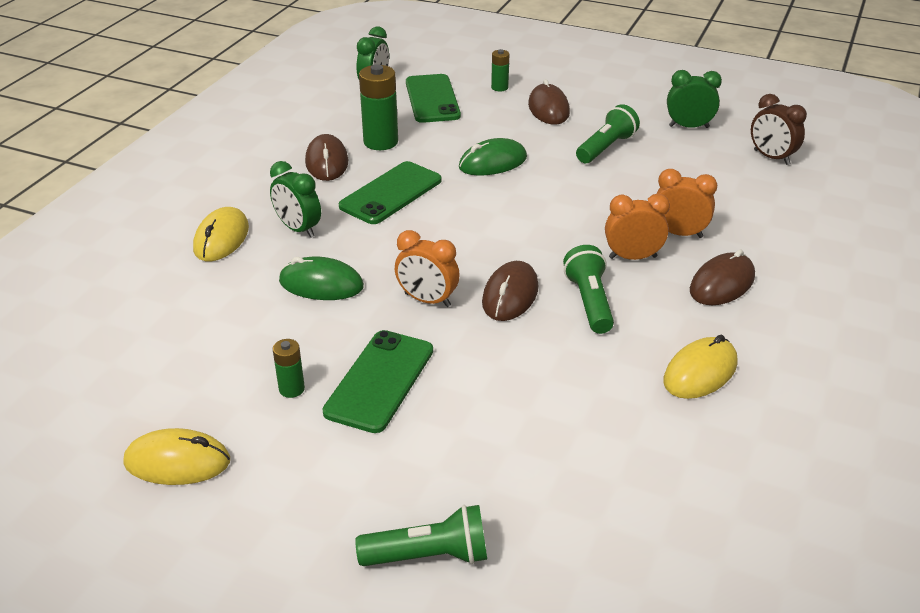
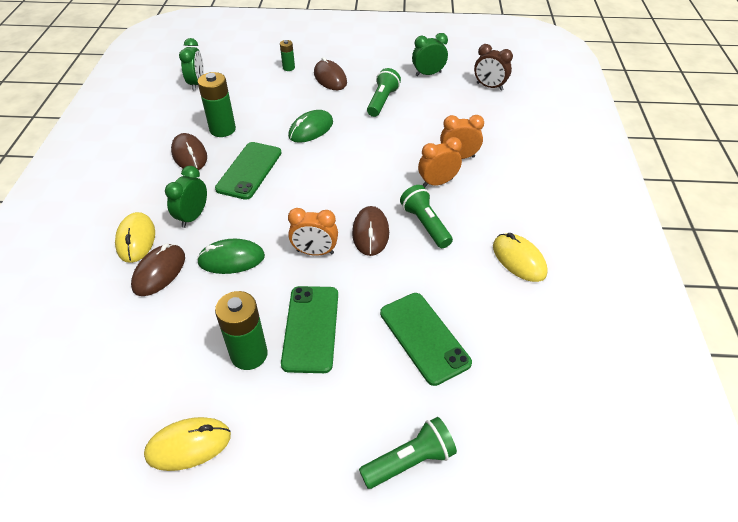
camera: 20 degrees left, 10 degrees up
green clock [270,161,321,238] -> green clock turned 90 degrees clockwise [165,166,207,228]
green battery [273,339,305,398] -> green battery [215,291,268,370], size x1.87
green phone [406,74,461,123] -> green phone moved to [380,293,472,386]
yellow mouse [664,335,737,399] -> yellow mouse turned 60 degrees counterclockwise [493,233,548,282]
brown mouse [690,249,755,305] -> brown mouse moved to [131,244,185,296]

